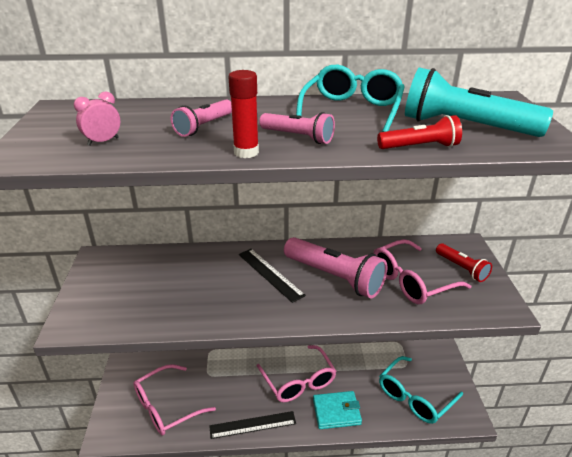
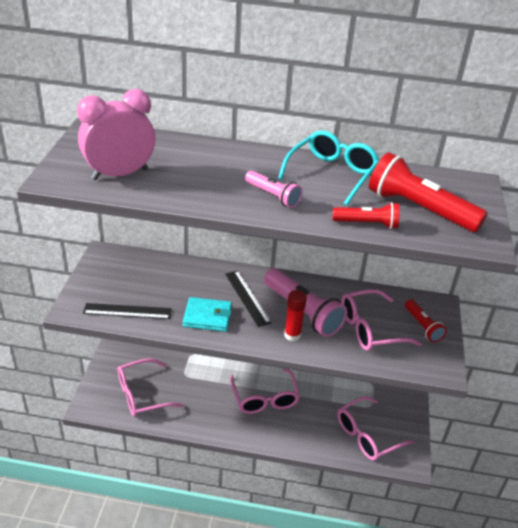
camera: 10 degrees right, 5 degrees up
pink clock [74,91,120,146] -> pink clock [77,89,155,180], size x2.26
pink flashlight [171,100,232,137] -> none
black ruler [210,411,296,439] -> black ruler moved to [83,303,172,319]
red glue stick [229,70,259,158] -> red glue stick moved to [284,290,307,341]
turquoise wallet [313,391,362,429] -> turquoise wallet moved to [183,297,232,332]
turquoise glasses [379,356,463,424] -> pink glasses [337,396,415,461]
turquoise flashlight [405,67,553,137] -> red flashlight [369,152,487,232]

